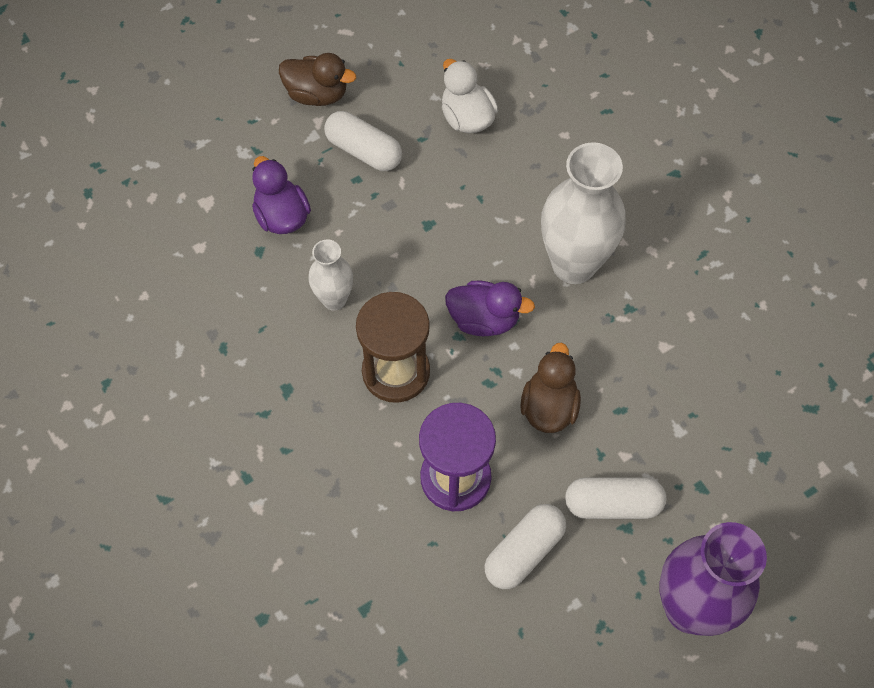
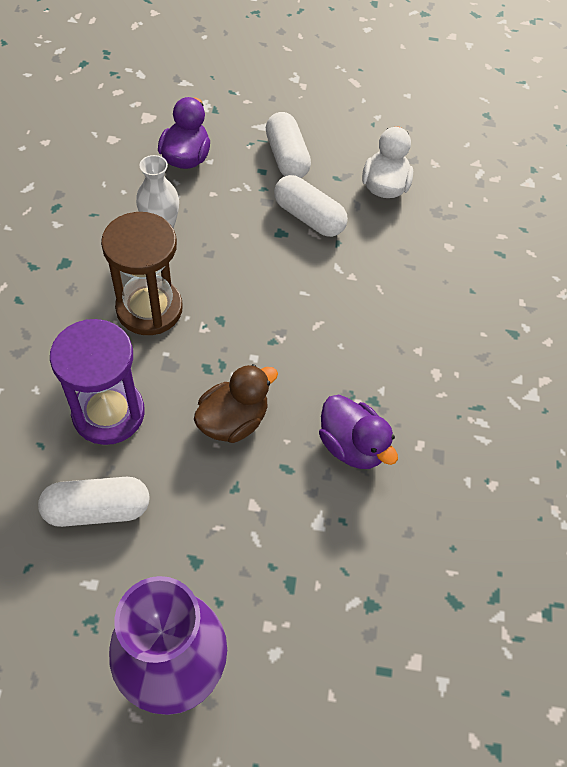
camera: 35 degrees right, 5 degrees down
brown duck [279,53,356,106] -> none
purple duck [445,281,535,336] -> purple duck moved to [319,395,398,469]
white vase [541,142,626,284] -> none
white capsule [565,477,666,519] -> white capsule moved to [274,175,348,237]

